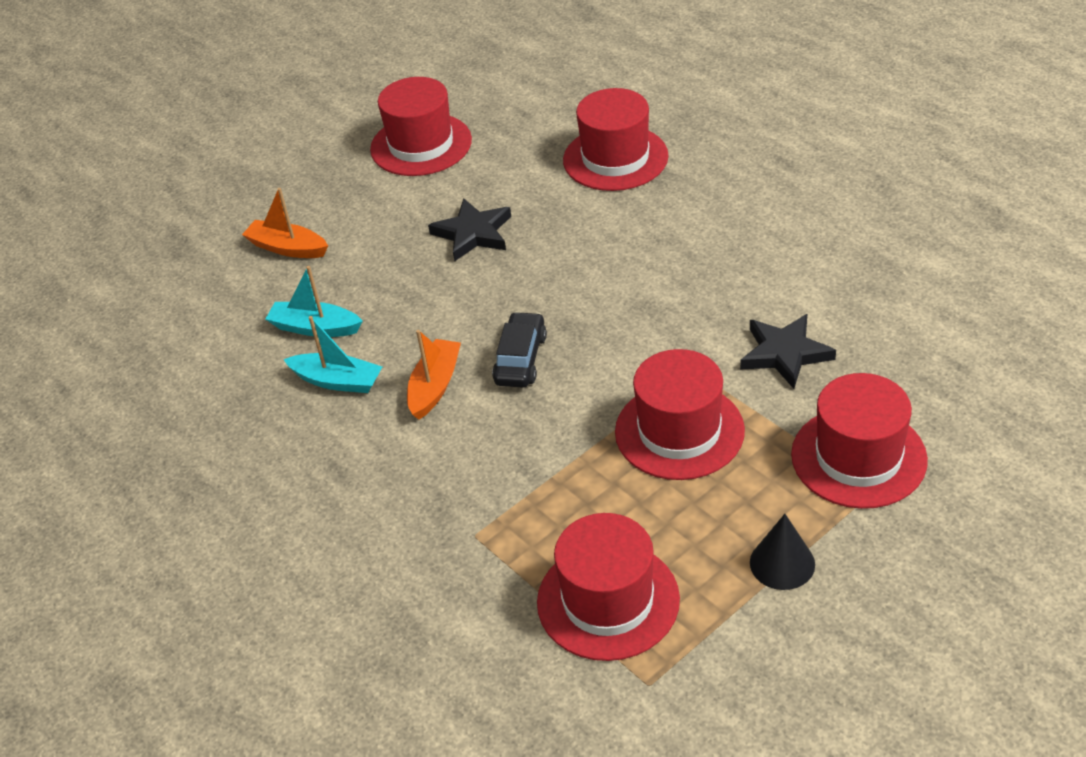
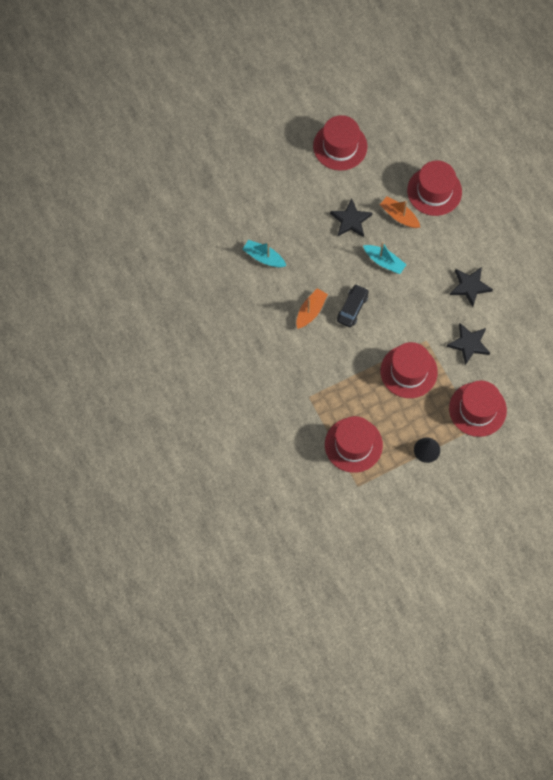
camera: 10 degrees right, 25 degrees up
orange boat [242,188,328,258] -> orange boat moved to [380,196,420,228]
turquoise boat [283,316,382,393] -> turquoise boat moved to [363,242,407,274]
none -> black star [450,267,493,307]

